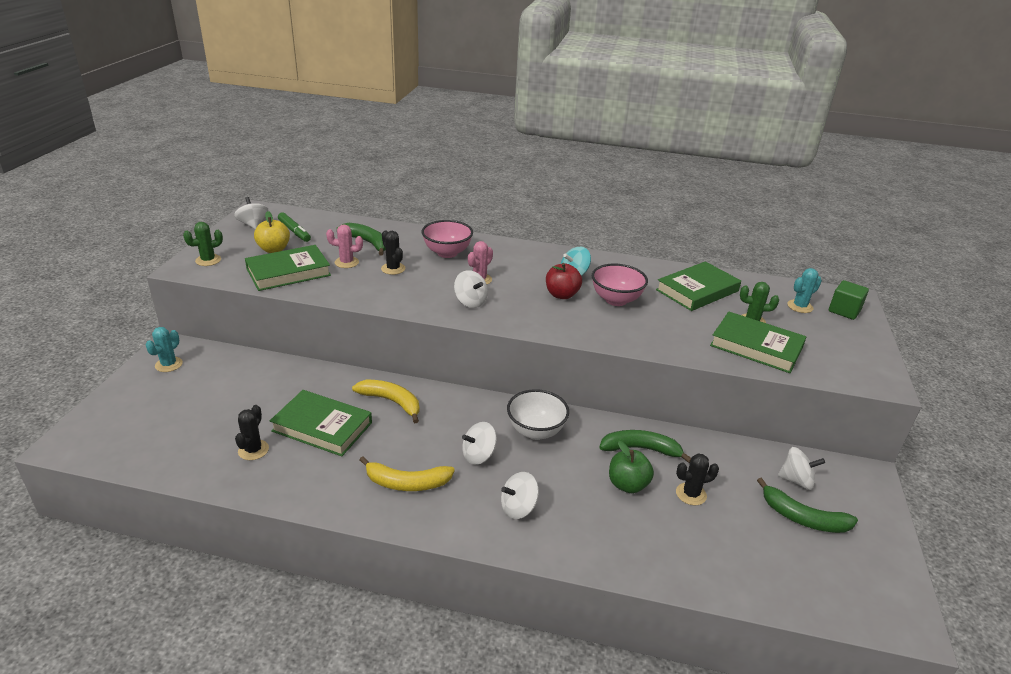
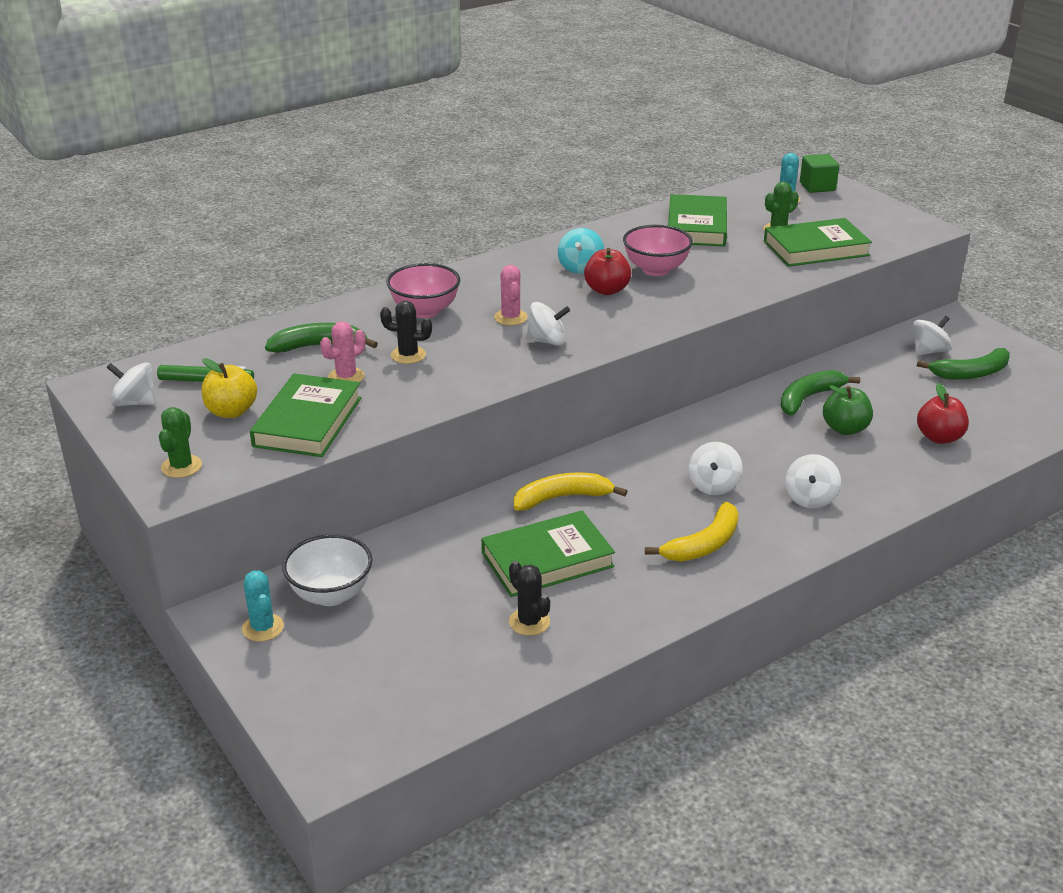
camera: 45 degrees left, 0 degrees up
white bowl [507,389,569,440] -> white bowl moved to [282,534,372,606]
black cactus [676,453,719,505] -> none
none -> red apple [917,383,969,444]

